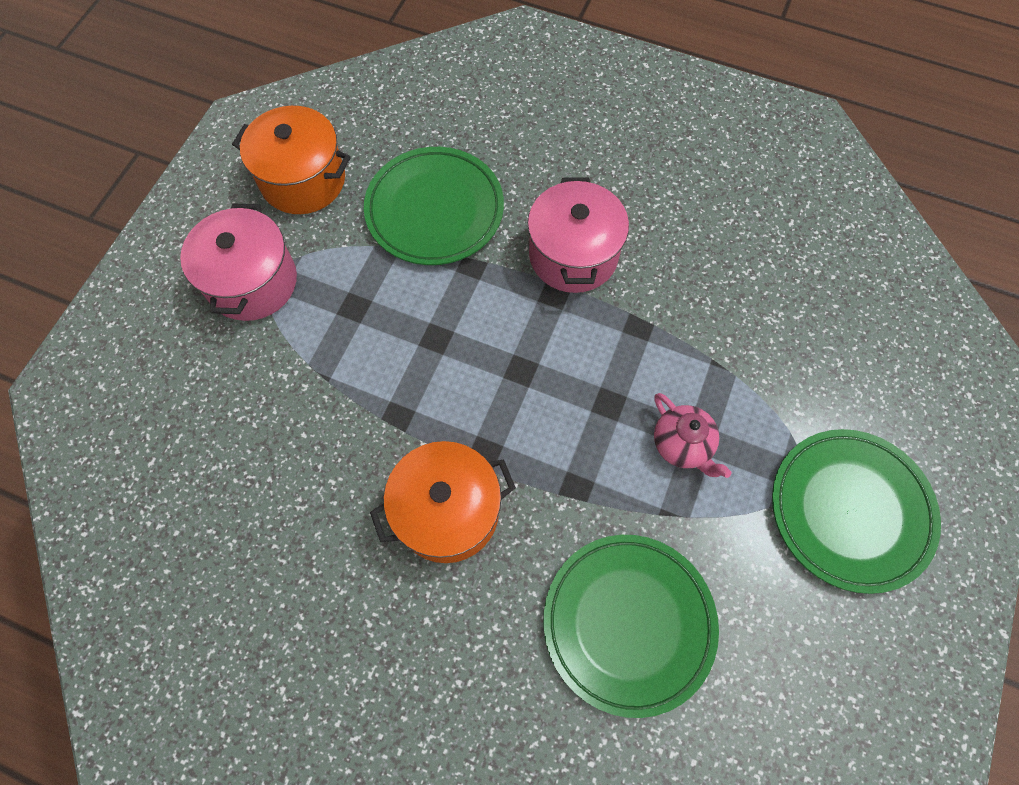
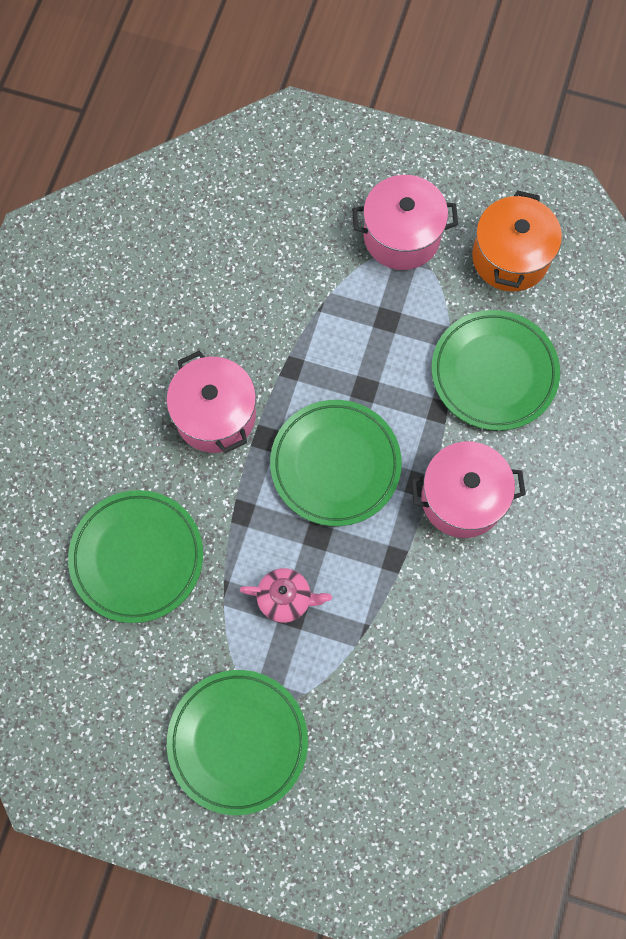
camera: 85 degrees right, 5 degrees up
orange pot [370,441,516,563] -> pink pot [166,351,256,453]
pink teapot [654,393,731,478] -> pink teapot turned 135 degrees counterclockwise [240,568,332,623]
none -> green plate [270,400,402,526]

